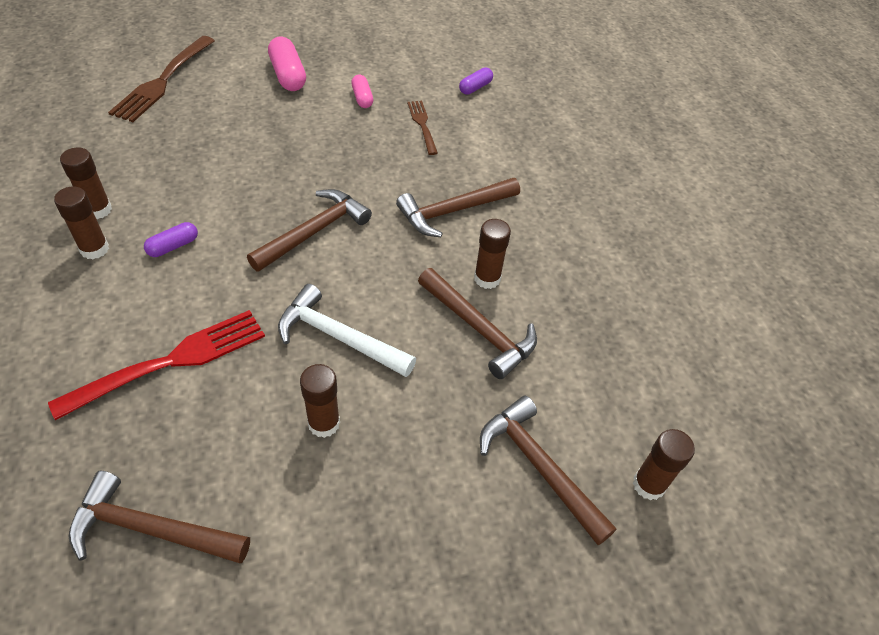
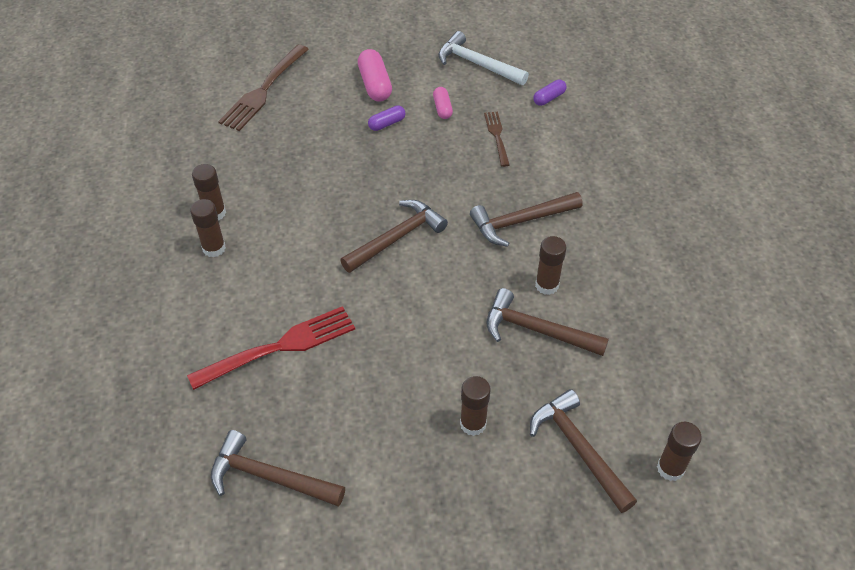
camera: 10 degrees right, 0 degrees up
purple capsule [144,222,198,257] -> purple capsule moved to [368,105,406,131]
white hammer [278,284,416,377] -> white hammer moved to [438,31,529,85]
brown glue stick [300,364,340,438] -> brown glue stick moved to [460,376,491,436]
brown hammer [418,268,537,379] -> brown hammer turned 150 degrees clockwise [487,288,609,356]

